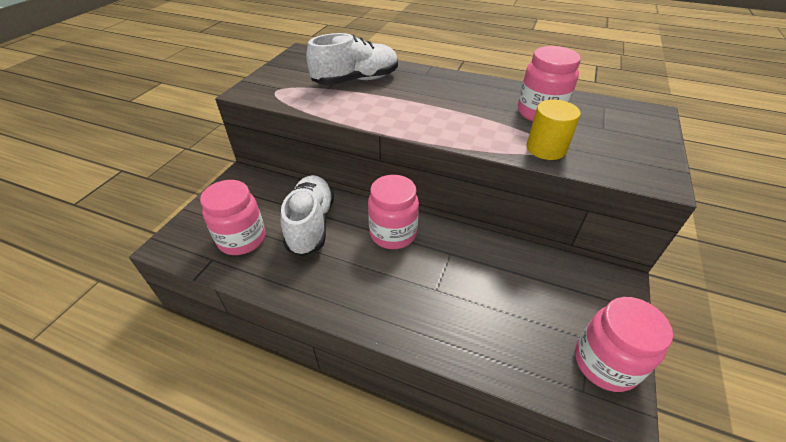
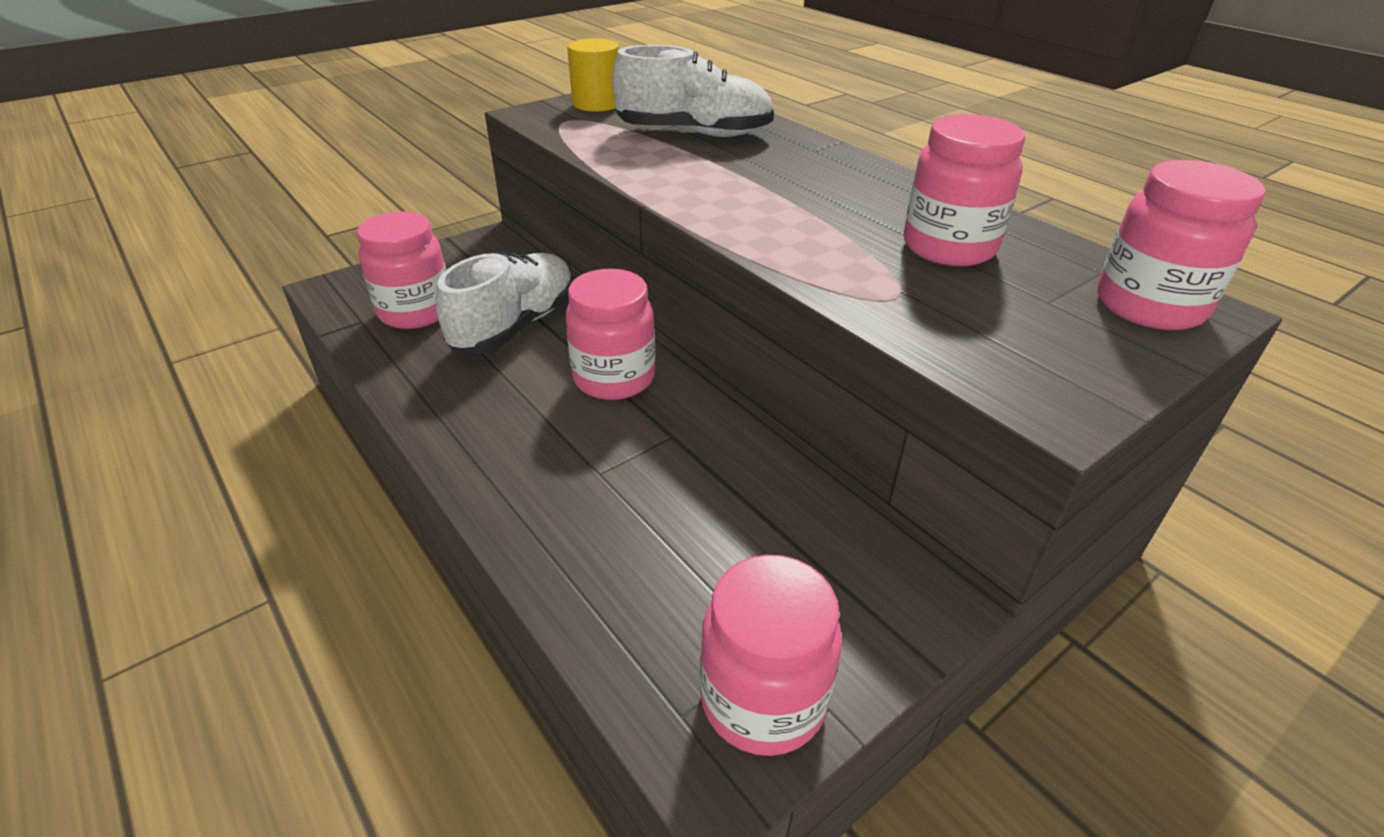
camera: 30 degrees right, 5 degrees down
yellow cylinder [527,100,581,160] -> yellow cylinder moved to [567,38,619,112]
none -> pink jar [1097,160,1266,330]

